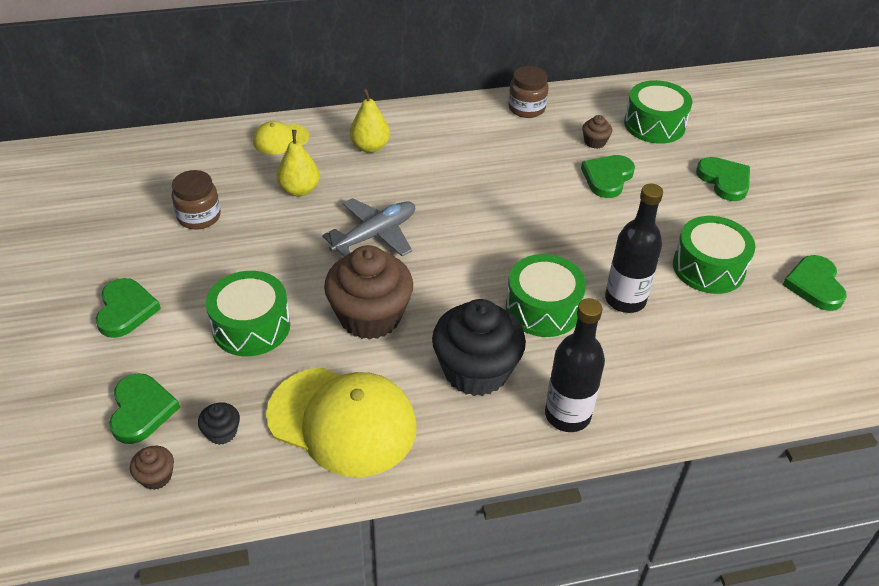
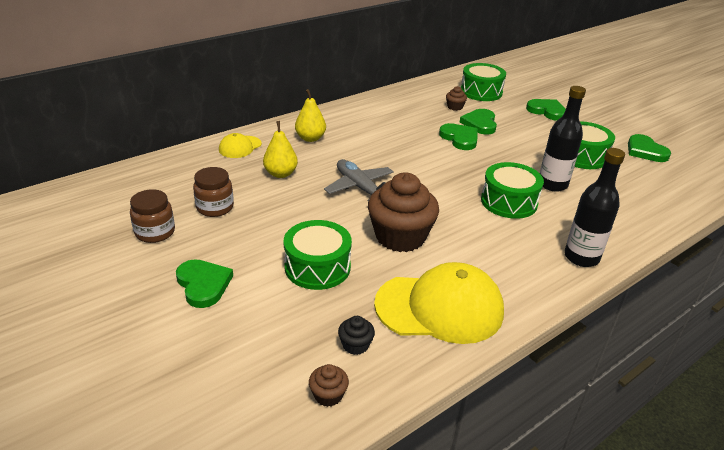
camera: 25 degrees left, 10 degrees down
green heart [109,373,180,444] -> green heart moved to [439,123,478,150]
grey plane [322,198,415,257] -> grey plane turned 60 degrees counterclockwise [324,159,394,202]
black cupcake [432,299,526,396] -> none
brown jar [508,66,548,118] -> brown jar moved to [130,189,175,243]

